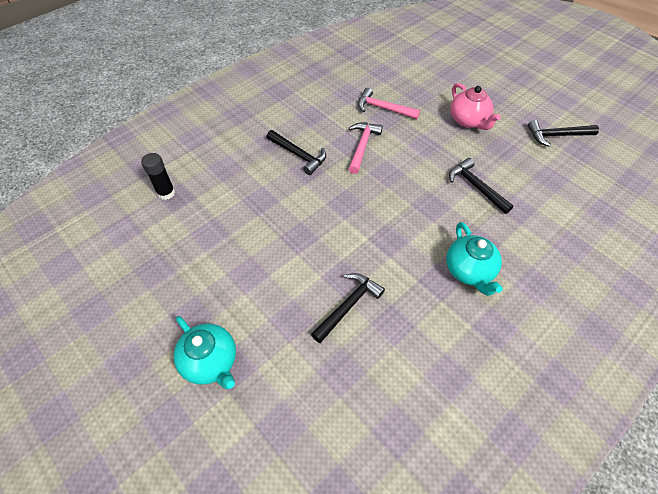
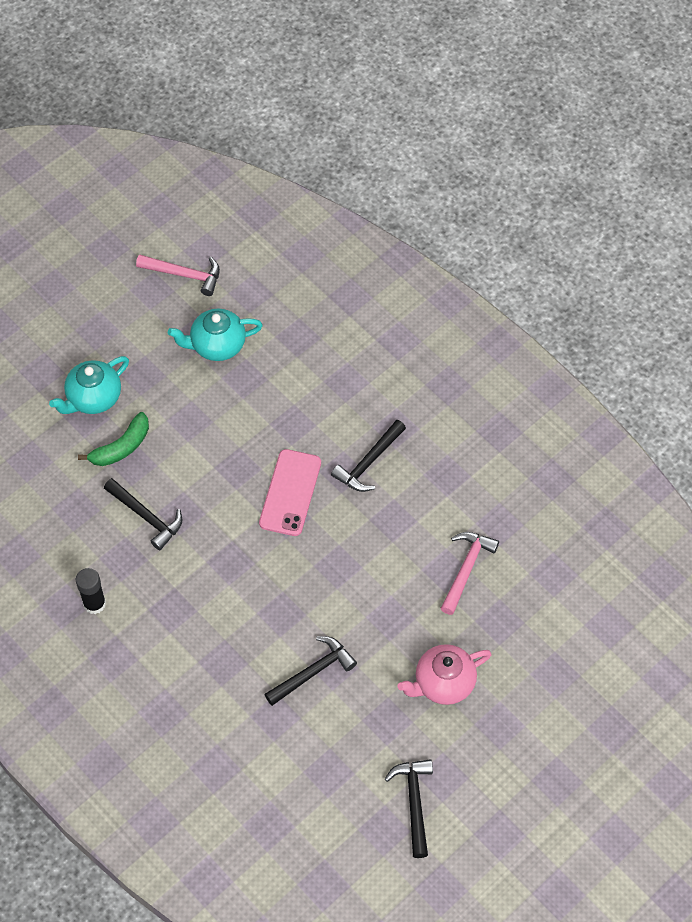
camera: 90 degrees right, 5 degrees up
black glue stick [141,153,175,200] -> black glue stick moved to [76,568,106,614]
pink hammer [348,123,383,174] -> pink hammer moved to [136,255,220,296]
turquoise teapot [446,222,503,296] -> turquoise teapot moved to [168,309,263,361]
none -> green banana [78,412,149,466]
none -> pink phone [259,449,321,536]

